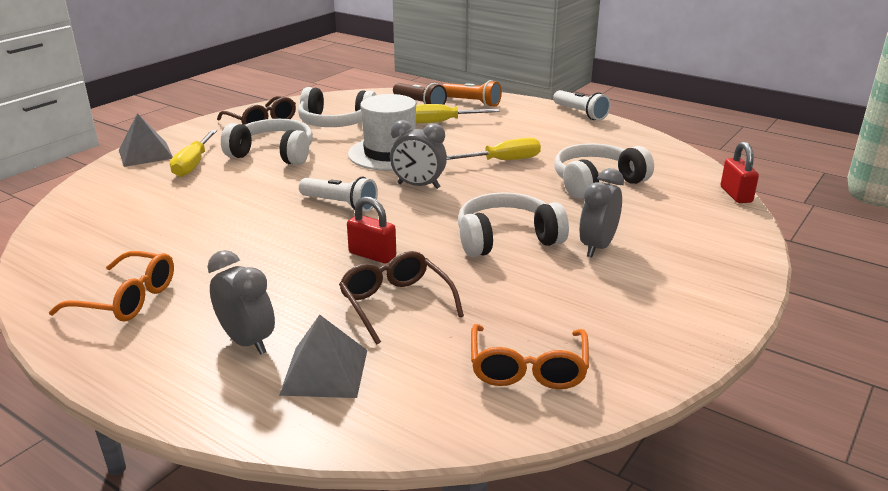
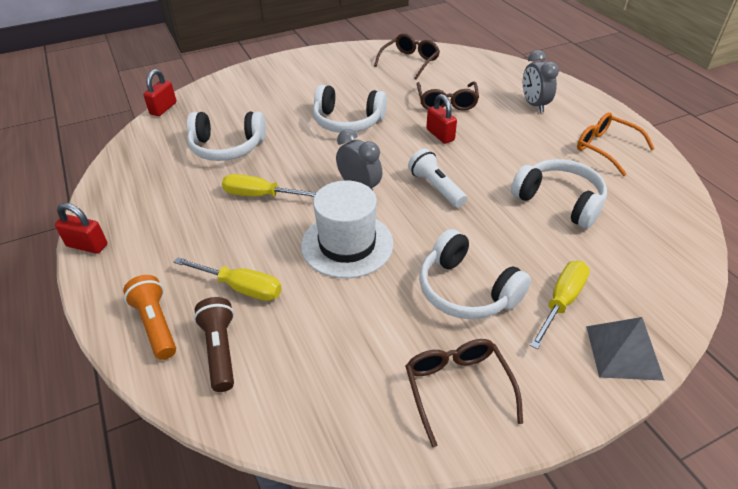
camera: 150 degrees left, 15 degrees up
grey pyramid [279,315,367,398] -> none
white headphones [298,87,376,127] -> white headphones moved to [511,159,607,229]
orange glasses [471,324,589,389] -> brown glasses [374,33,440,79]
white flashlight [553,90,611,120] -> red padlock [55,203,107,254]
grey clock [579,168,624,257] -> none

